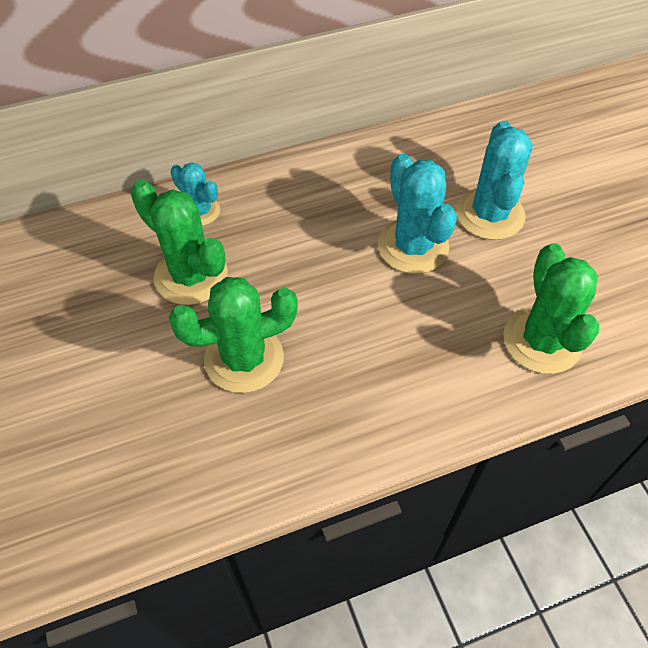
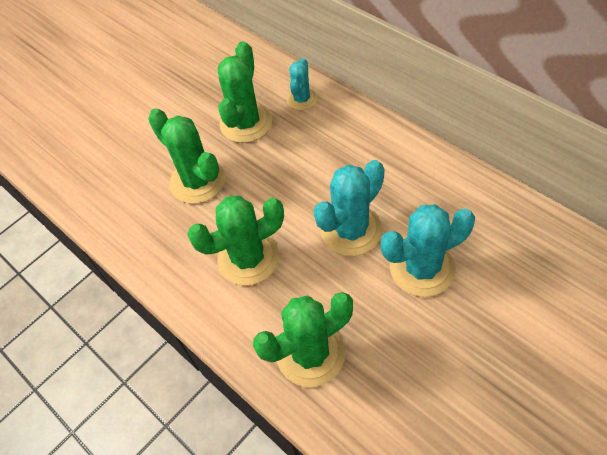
camera: 70 degrees right, 0 degrees up
none -> green cactus [187,196,284,285]

